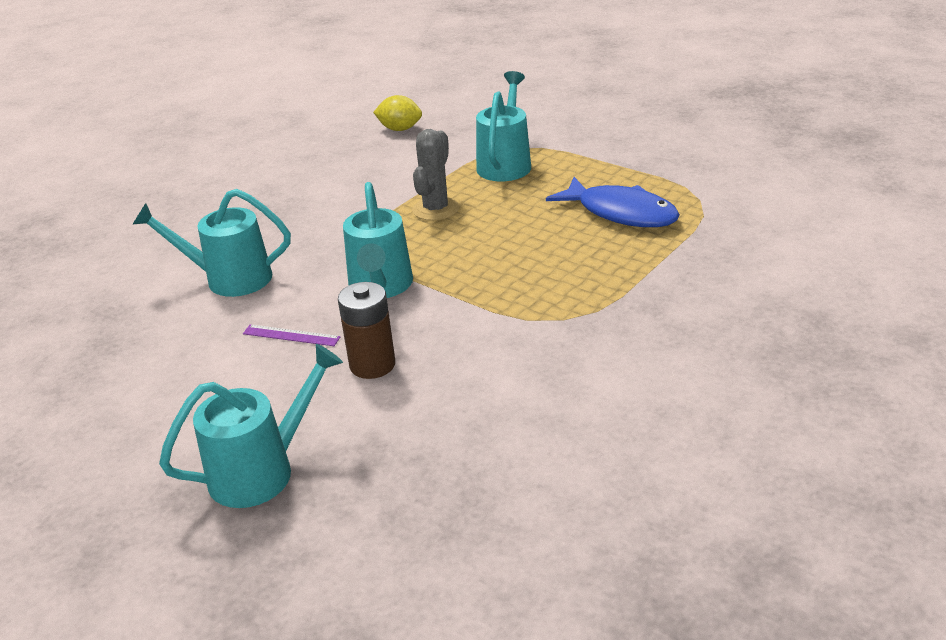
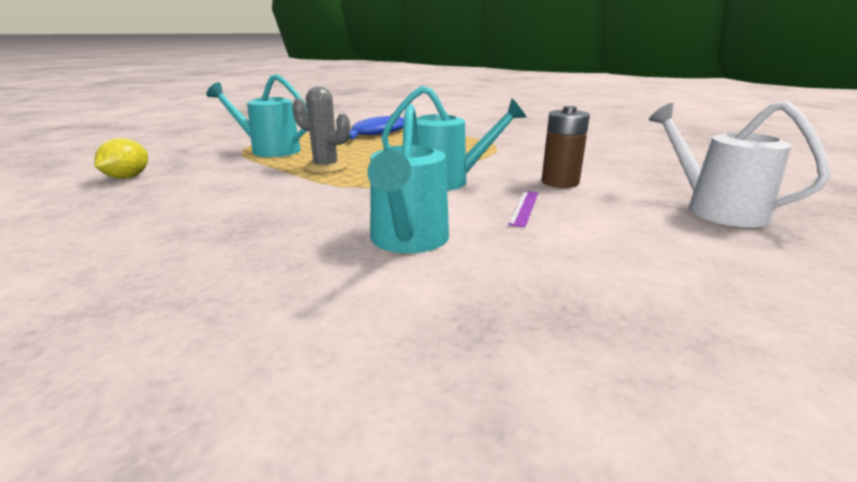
camera: 90 degrees left, 10 degrees down
turquoise watering can [159,344,343,508] -> white watering can [649,101,831,227]

